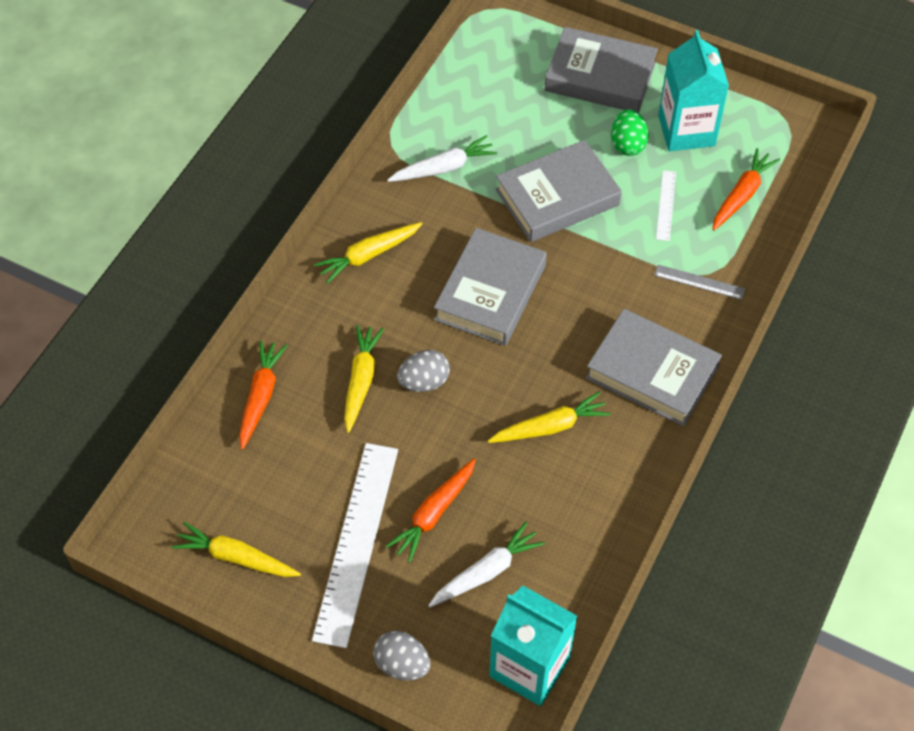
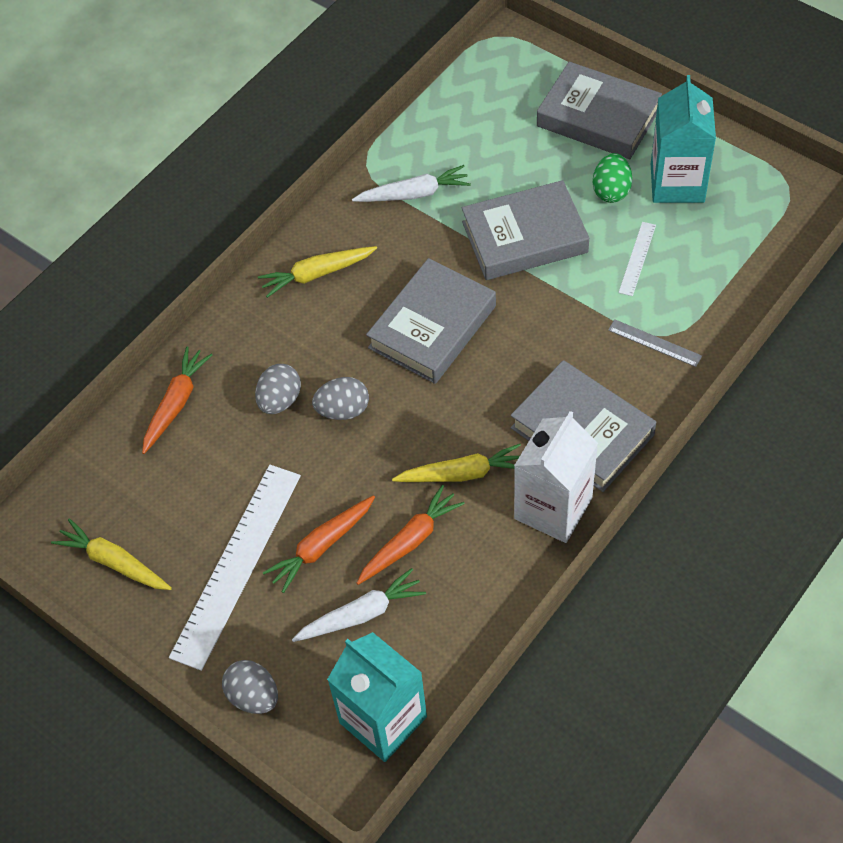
camera: 15 degrees right, 0 degrees up
yellow carrot [344,325,384,433] -> grey egg [255,364,301,414]
orange carrot [712,148,780,231] -> orange carrot moved to [357,485,465,585]
none -> white carton [514,411,598,543]

